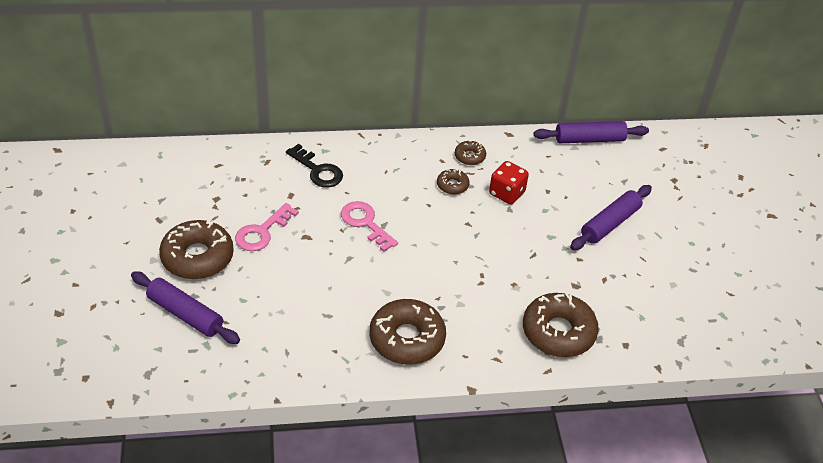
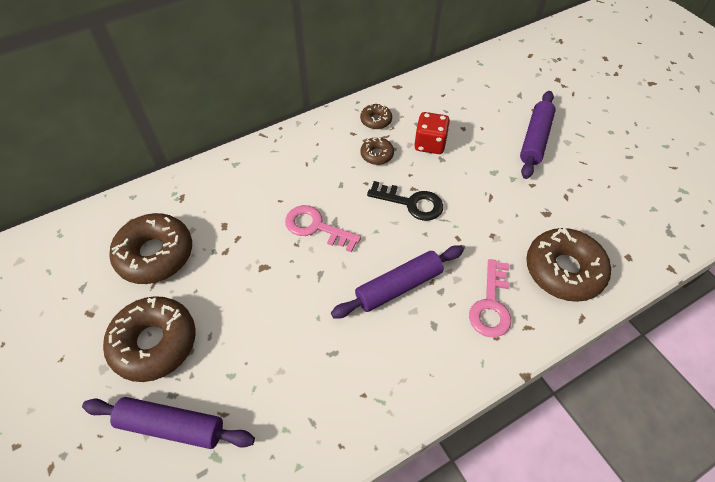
camera: 20 degrees left, 10 degrees up
pink key [235,203,299,251] -> pink key moved to [469,259,511,337]
black key [286,144,343,188] -> black key moved to [367,181,443,221]
brown donut [369,299,446,365] -> brown donut moved to [109,213,192,284]
purple rolling pin [534,121,649,143] -> purple rolling pin moved to [331,245,464,319]

